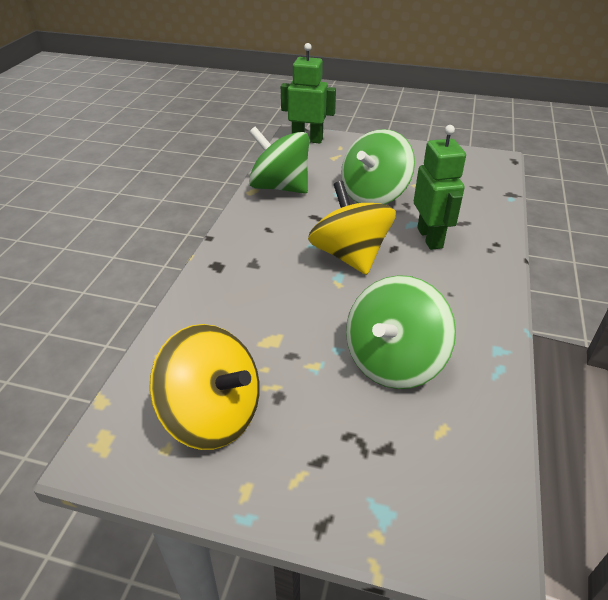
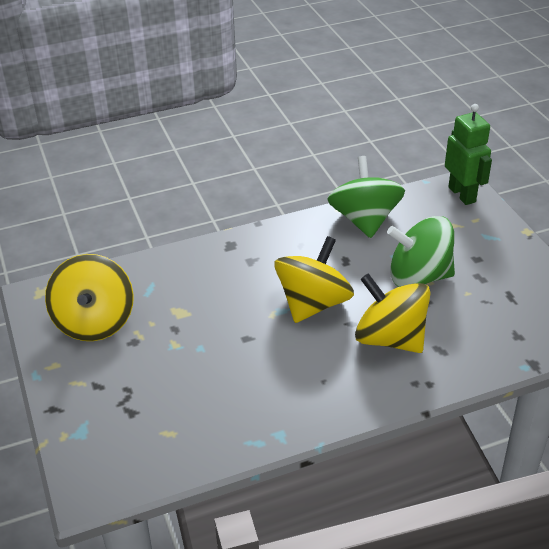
camera: 55 degrees right, 0 degrees up
green spinning top [346,275,456,389] -> none
green robot [414,125,466,250] -> yellow spinning top [355,273,431,353]

